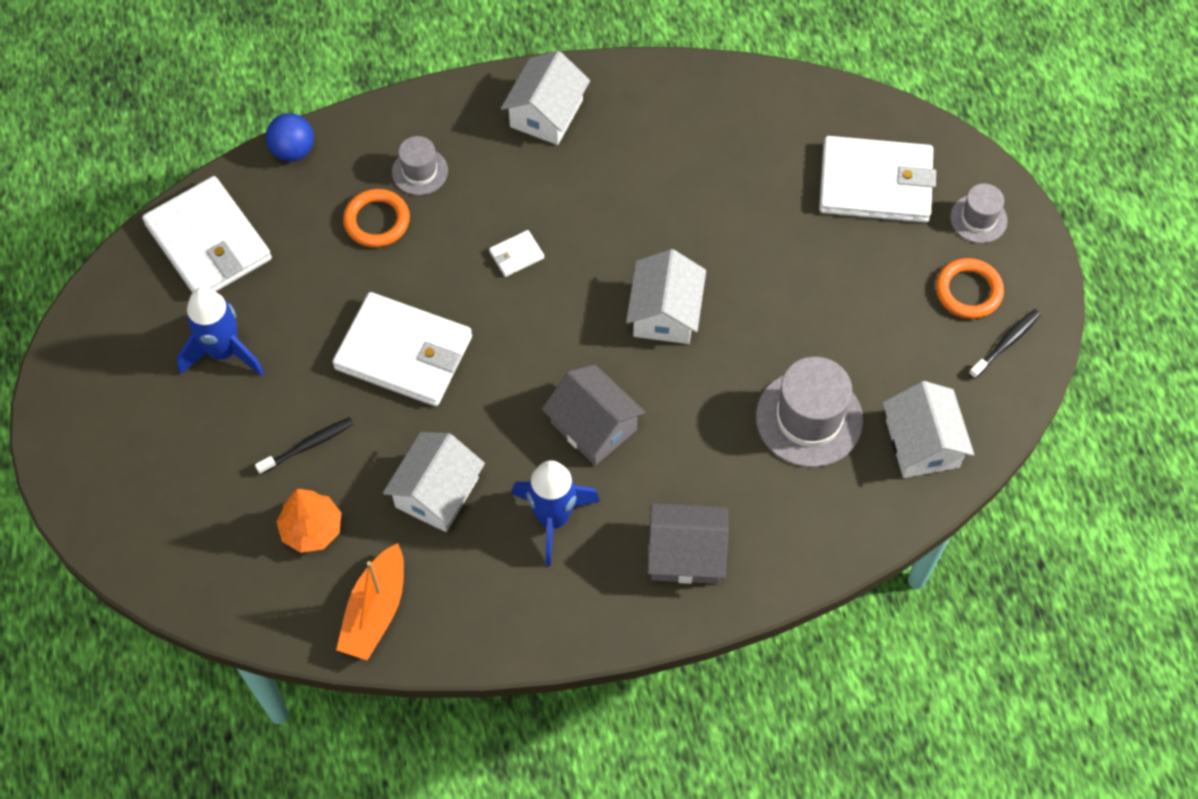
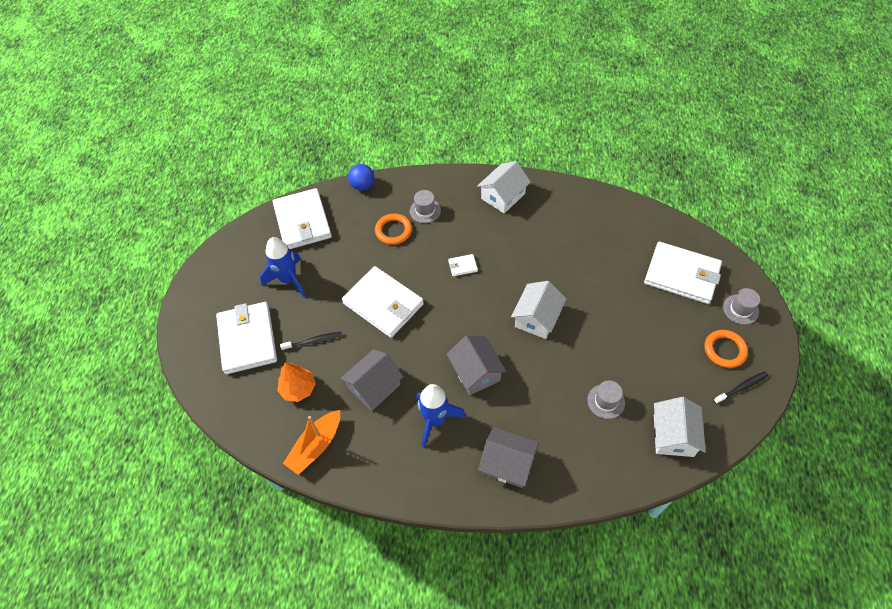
camera: 20 degrees right, 5 degrees down
white house [383,432,485,532] -> grey house [340,349,404,411]
grey hat [756,357,863,467] -> grey hat [587,381,625,419], size x0.56
none -> white wallet [216,302,277,374]

